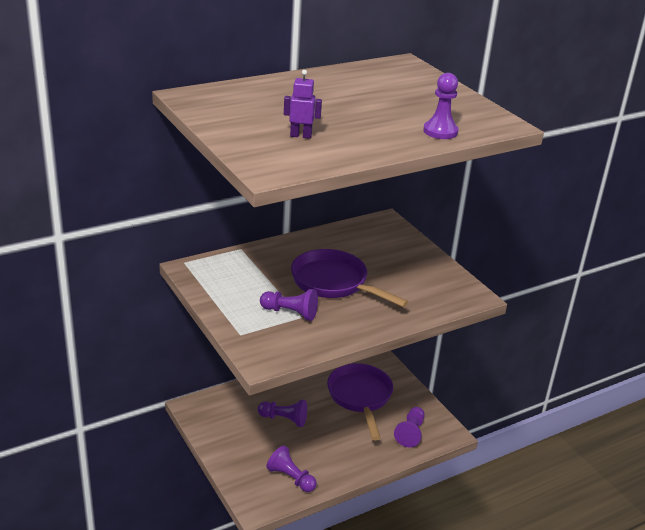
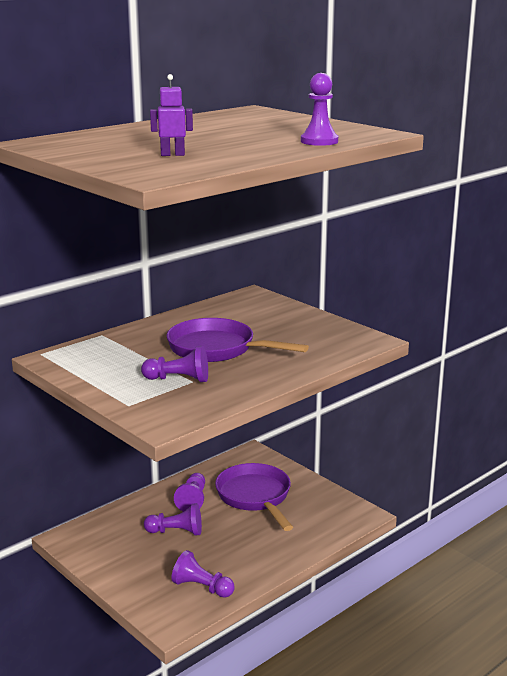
camera: 10 degrees left, 10 degrees down
purple pawn [394,407,425,448] -> purple pawn moved to [174,473,205,512]

